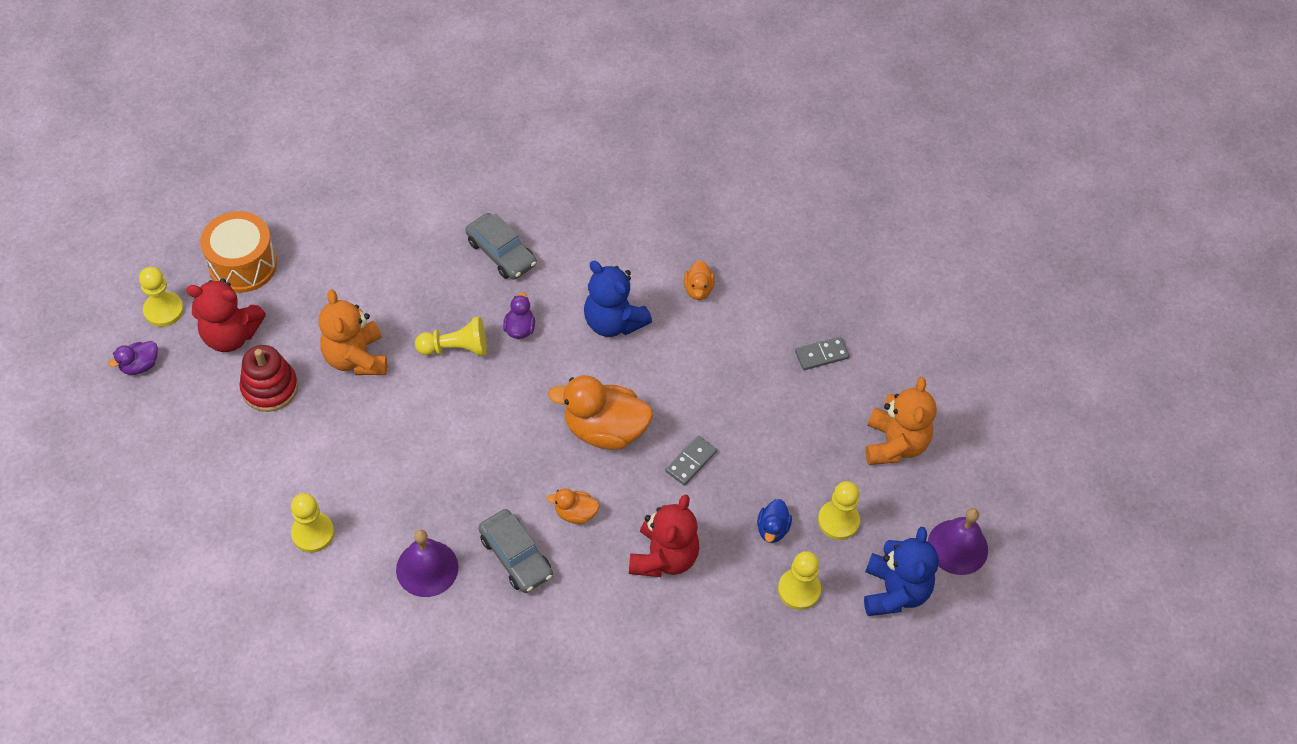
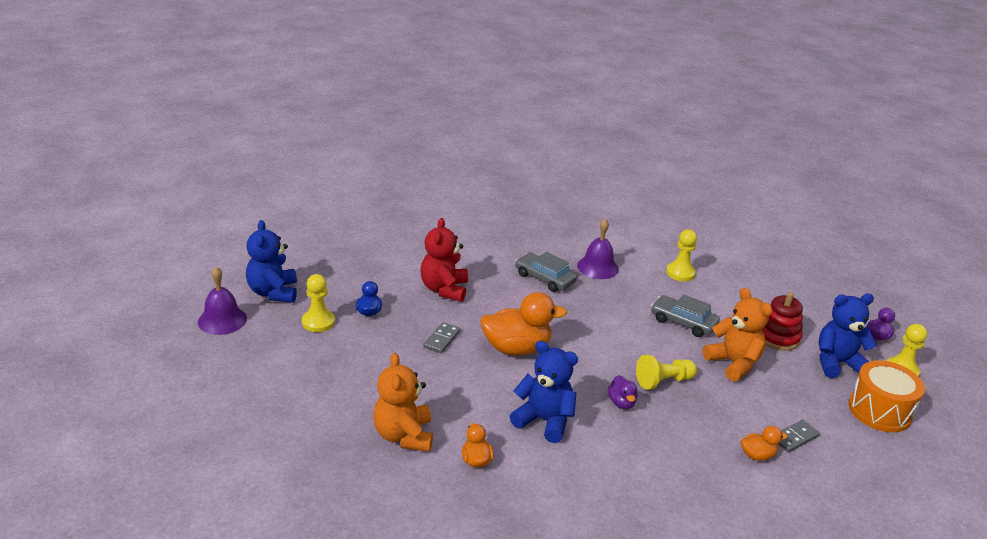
camera: 165 degrees right, 25 degrees down
red teddy bear [186,278,266,352] -> blue teddy bear [819,294,877,378]
grey car [465,213,537,280] -> grey car moved to [651,294,720,337]
orange duck [547,488,600,524] -> orange duck moved to [741,426,788,461]
yellow pawn [778,551,821,610] -> none
grey domino [795,337,849,370] -> grey domino moved to [778,420,820,452]
orange teddy bear [866,377,937,465] -> orange teddy bear moved to [373,353,433,452]

